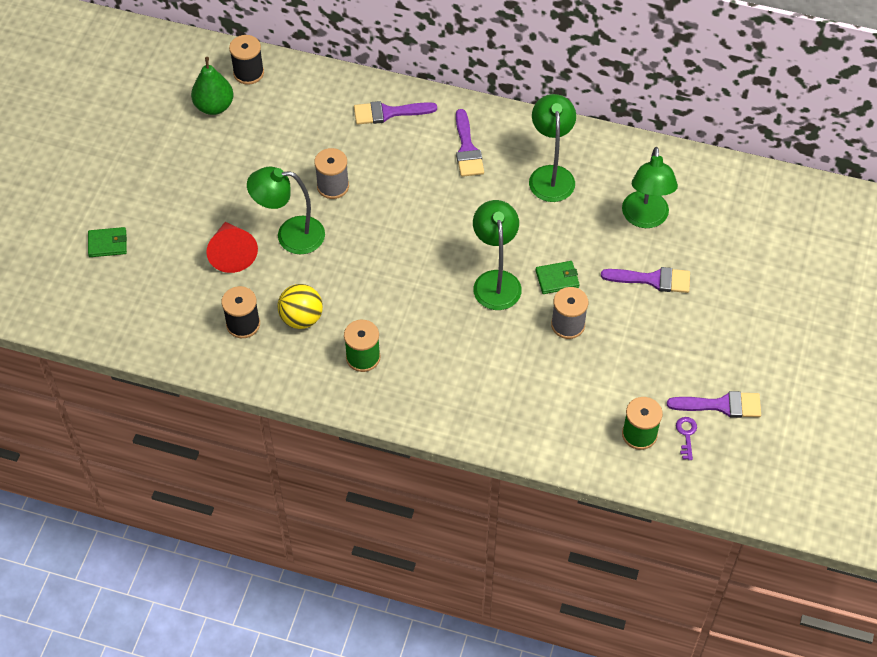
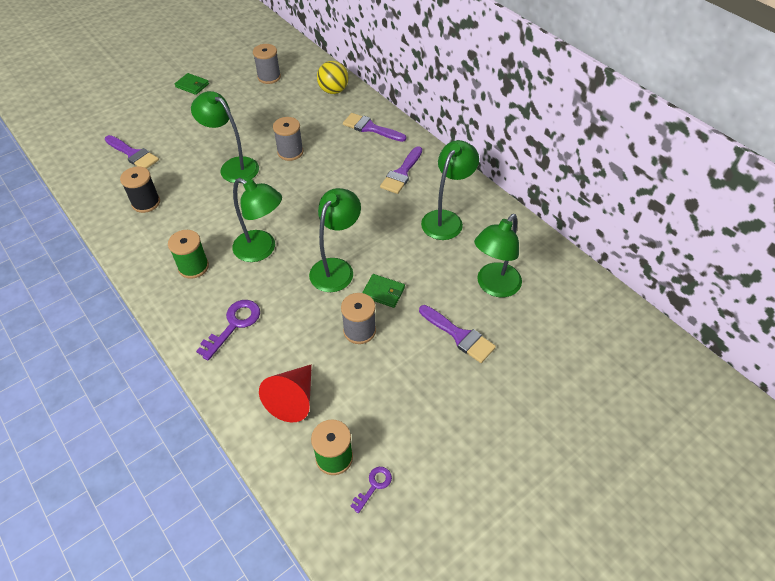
camera: 35 degrees right, 5 degrees down
green wallet [88,227,127,257] -> green wallet moved to [175,73,209,95]
green pear [191,57,233,115] -> grey spool [253,44,281,84]
red cone [206,222,258,273] -> red cone moved to [259,364,312,422]
black spool [229,35,264,85] -> none
yellow ball [277,284,323,329] -> yellow ball moved to [317,61,349,94]
purple brush [667,391,761,418] -> purple brush moved to [105,135,159,169]
none -> purple key [196,300,260,360]
none -> green lamp [232,178,282,262]

